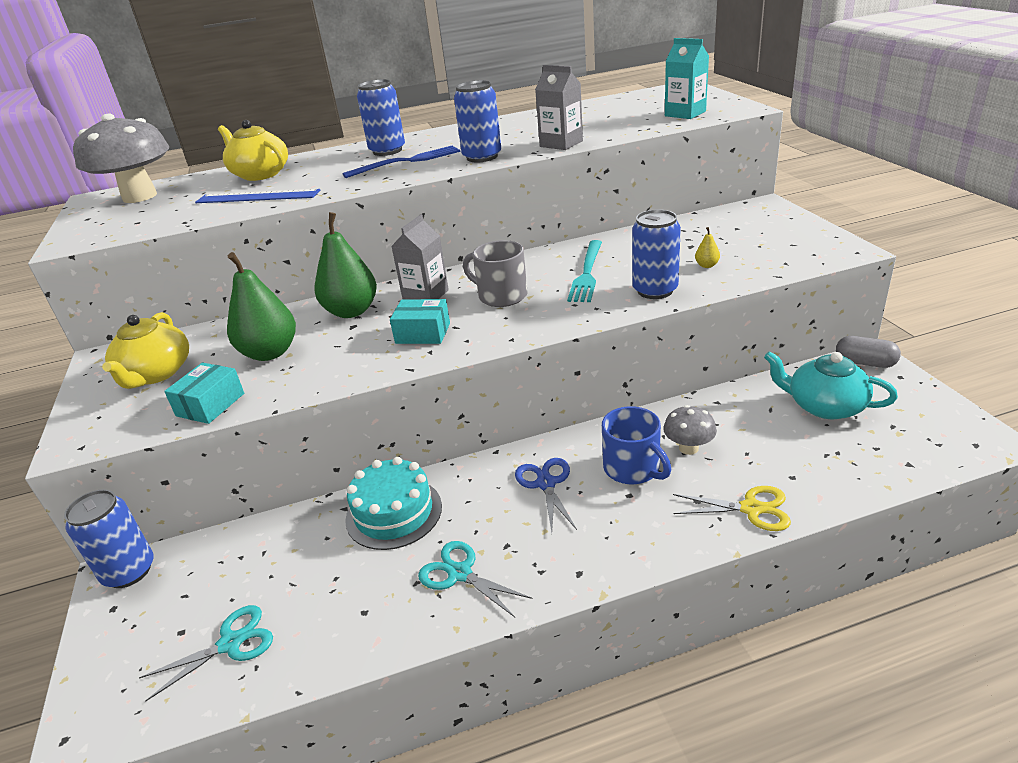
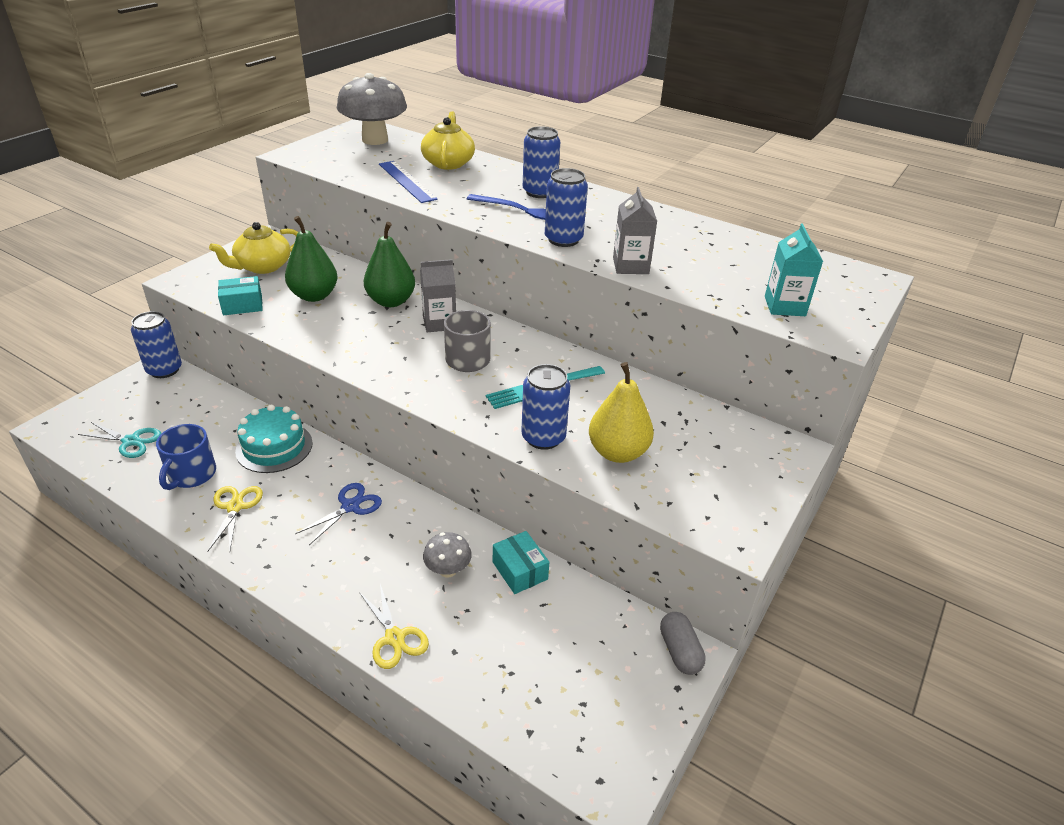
camera: 45 degrees right, 5 degrees up
turquoise box [390,299,450,344] -> turquoise box moved to [493,531,549,594]
turquoise scissors [418,541,532,617] -> yellow scissors [207,486,263,552]
blue mug [602,406,671,484] -> blue mug moved to [156,424,216,490]
yellow pear [695,227,720,268] -> yellow pear [589,362,654,463], size x2.47
turquoise teapot [764,351,898,419] -> none

